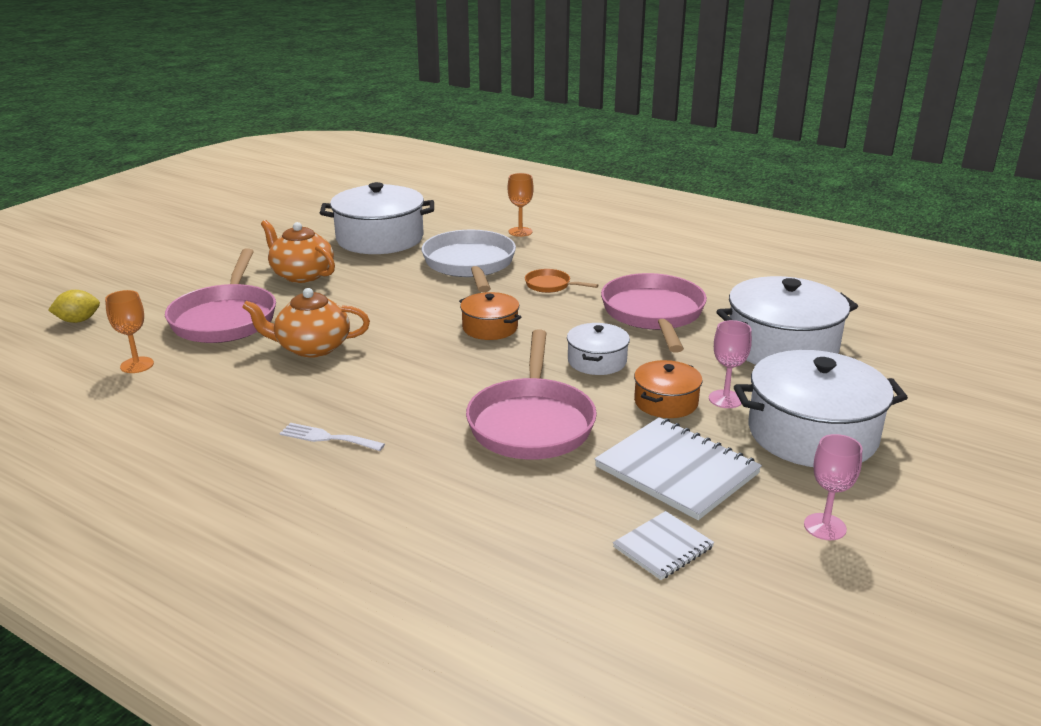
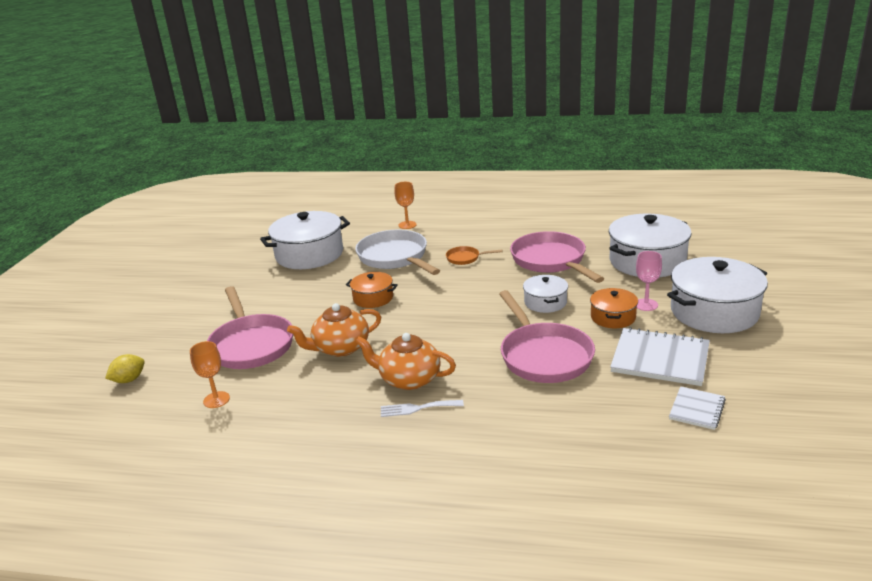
camera: 20 degrees left, 0 degrees up
orange teapot [261,220,335,283] -> orange teapot moved to [355,333,456,390]
orange pot [459,292,521,340] -> orange pot moved to [346,272,398,308]
pink goblet [804,434,863,540] -> none

